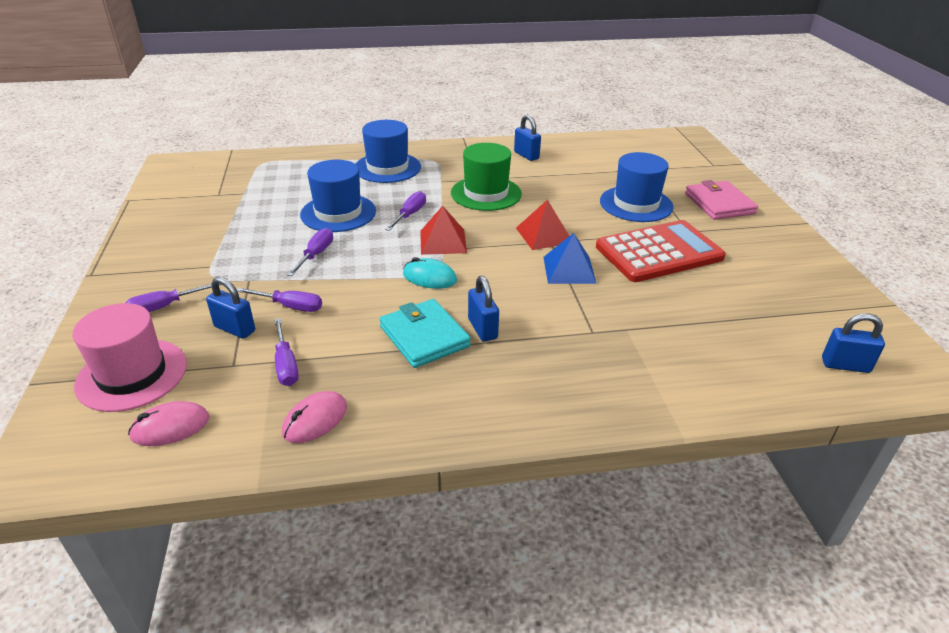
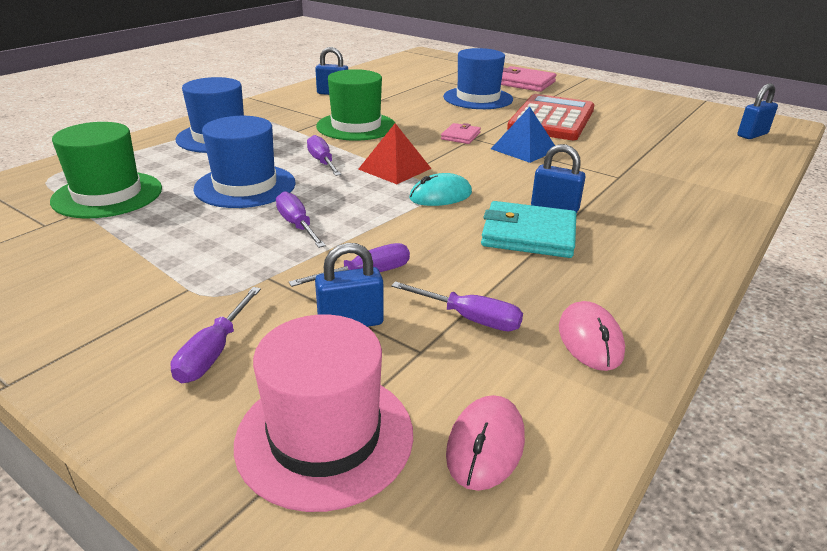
camera: 45 degrees left, 5 degrees down
red pyramid [516,200,569,250] -> pink wallet [441,123,481,144]
none -> green hat [50,122,162,218]

